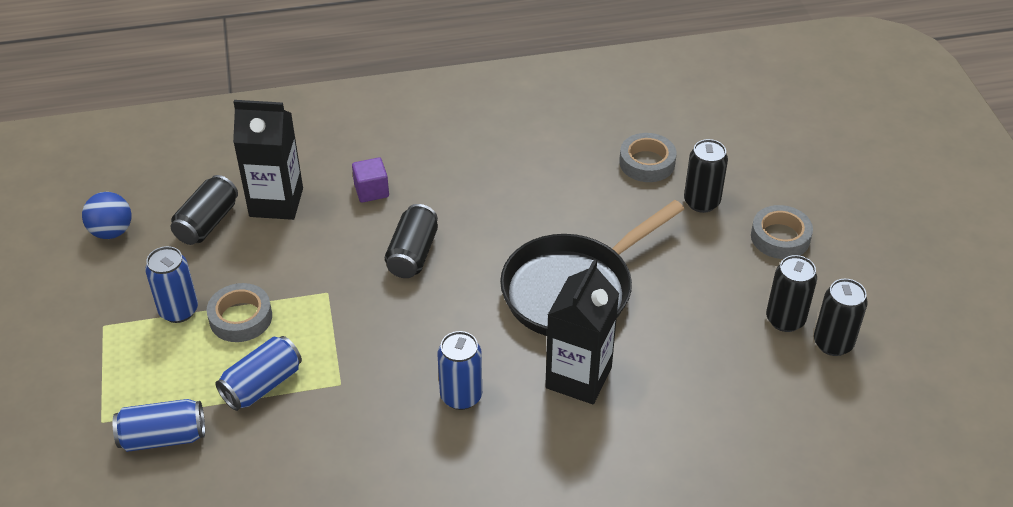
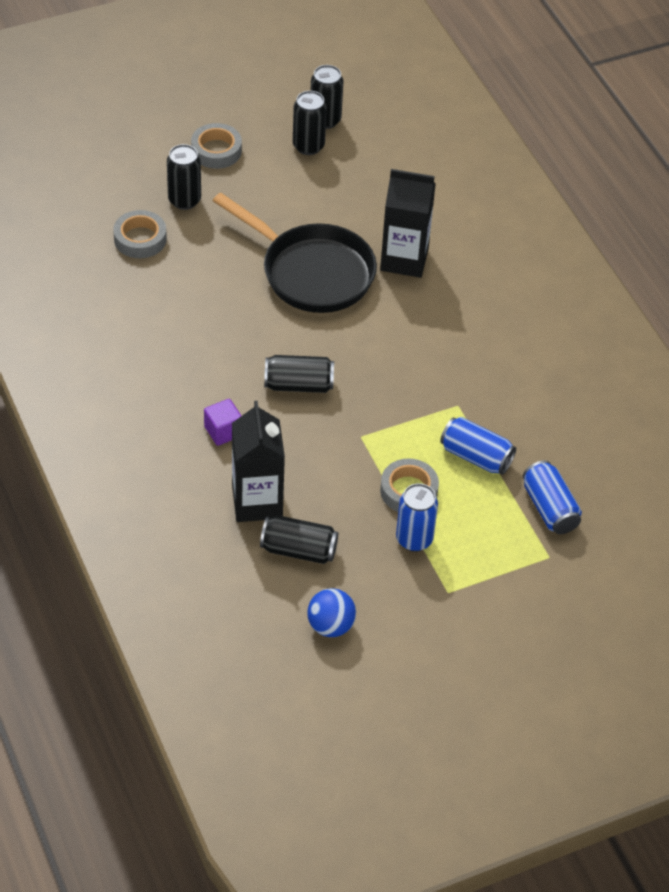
camera: 105 degrees left, 5 degrees up
blue can [438,331,482,410] -> none

